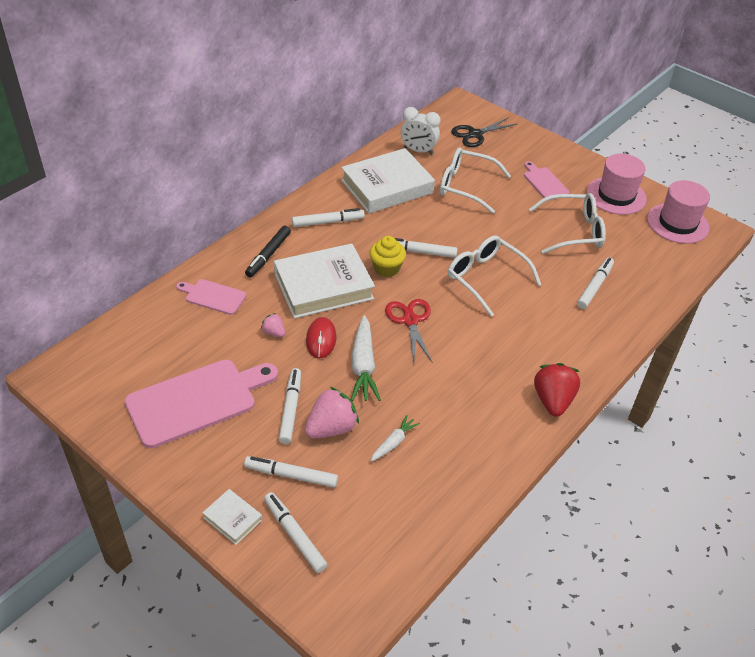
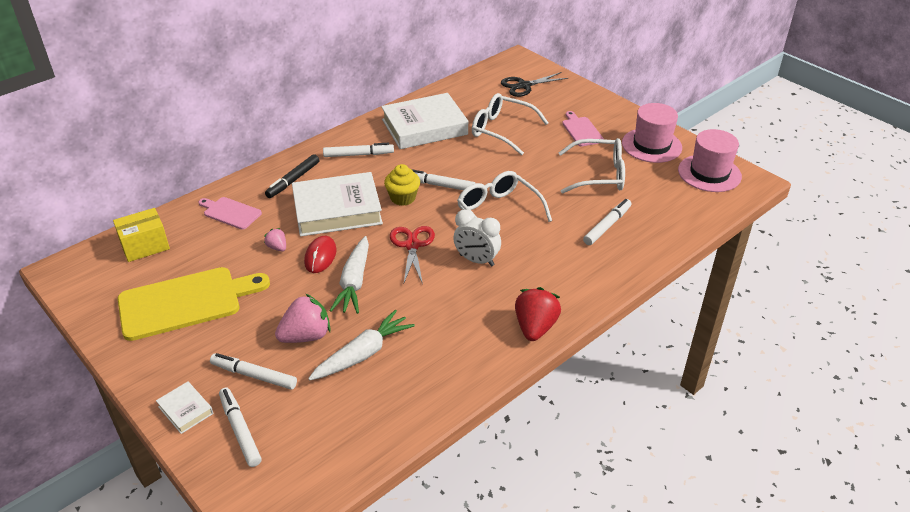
camera: 10 degrees right, 5 degrees down
pink cutting board [125,360,278,448] -> yellow cutting board [118,267,270,341]
white marker [279,368,301,444] -> none
white carrot [370,415,420,462] -> white carrot [308,310,415,381], size x1.78
white clock [401,107,440,155] -> white clock moved to [453,210,501,266]
none -> yellow box [113,208,170,262]

